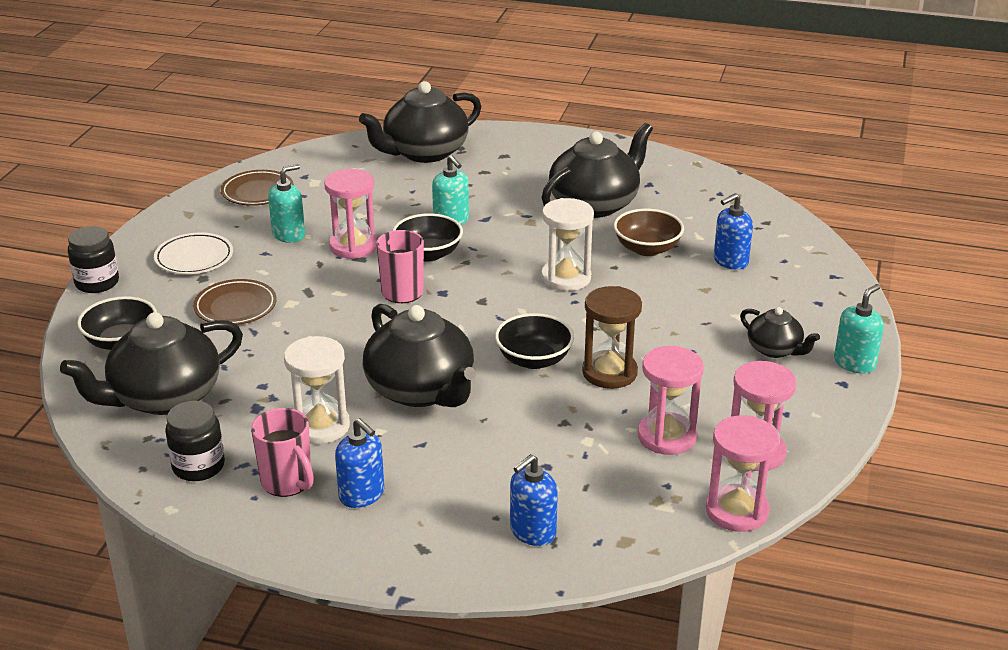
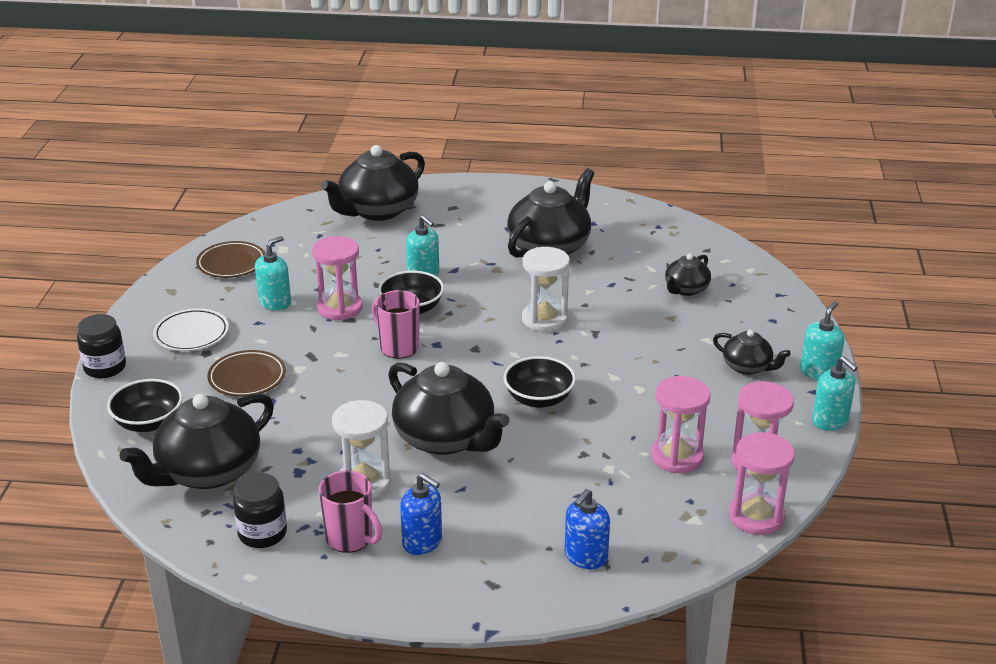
camera: 10 degrees left, 0 degrees up
brown hourglass [582,286,642,389] -> none
brown bowl [614,209,684,256] -> none
blue soap dispenser [714,193,753,270] -> black teapot [665,253,711,296]
none -> turquoise soap dispenser [812,356,858,431]

